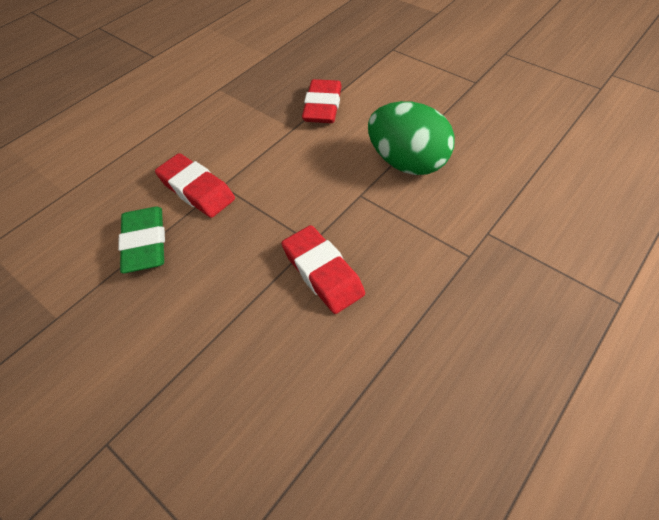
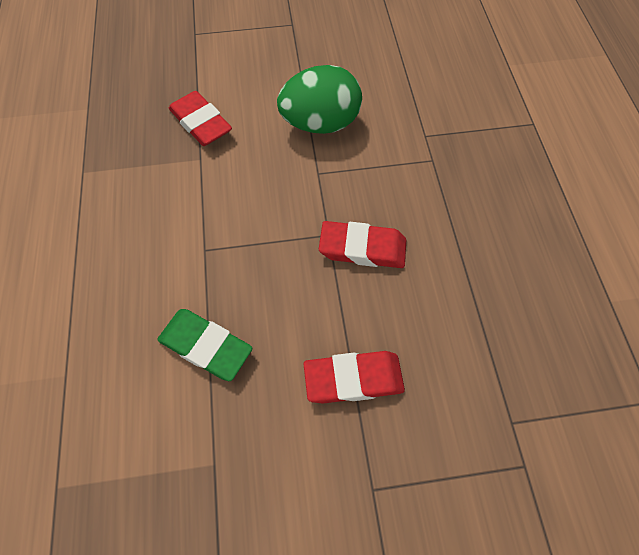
camera: 50 degrees left, 10 degrees up
red eraser [155,153,235,218] -> red eraser moved to [304,351,405,404]

